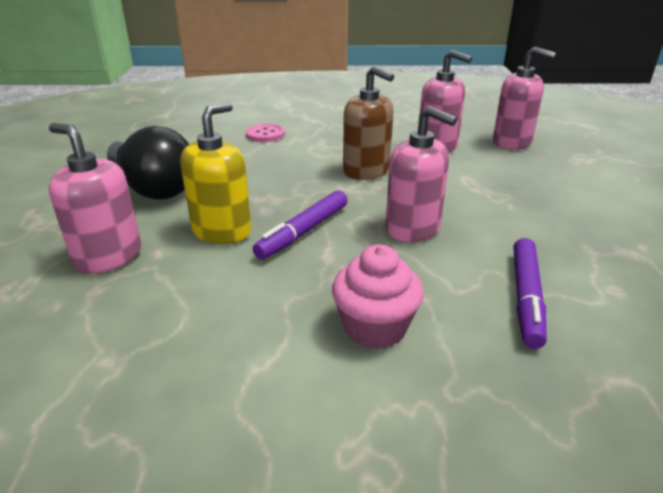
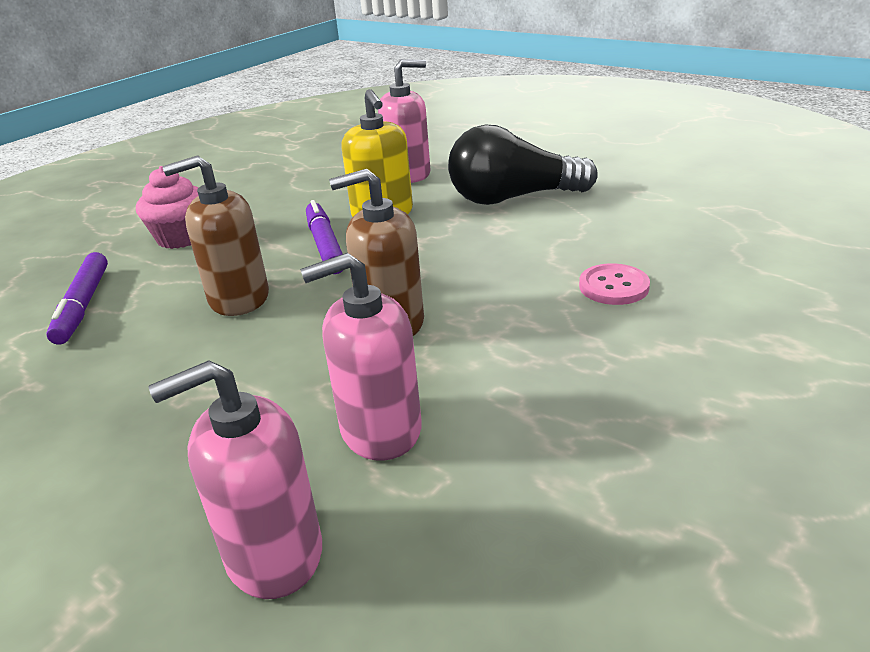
camera: 130 degrees right, 0 degrees up
pink soap dispenser [385,106,457,243] -> brown soap dispenser [163,155,269,316]
purple marker [514,238,547,349] -> purple marker turned 150 degrees counterclockwise [46,252,108,345]

